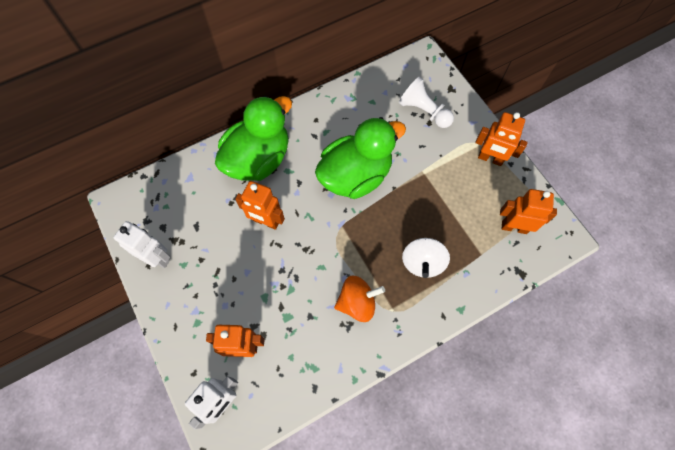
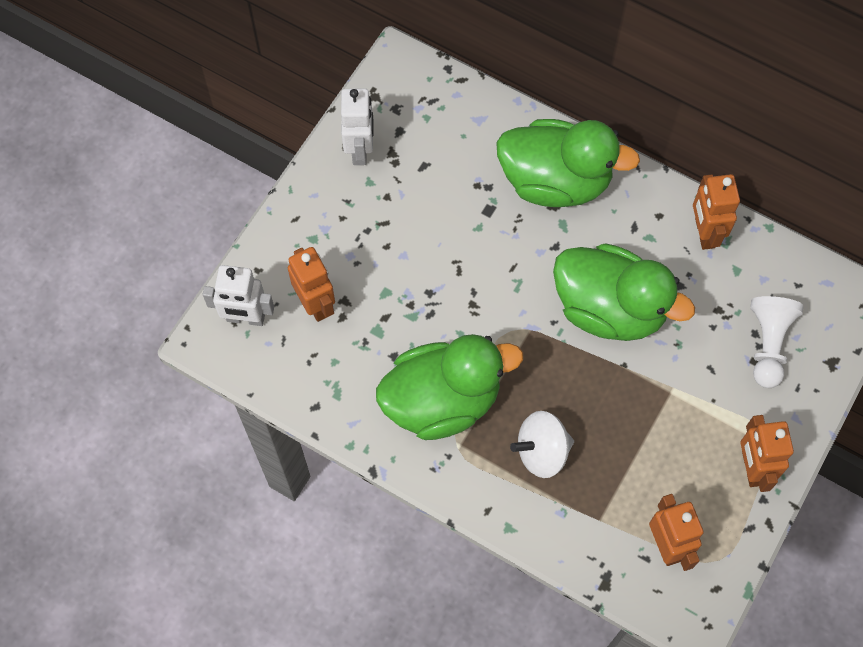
camera: 60 degrees right, 0 degrees up
orange robot [235,181,285,230] -> orange robot moved to [693,174,740,250]
orange spinning top [334,276,385,322] -> green duck [376,334,523,440]

